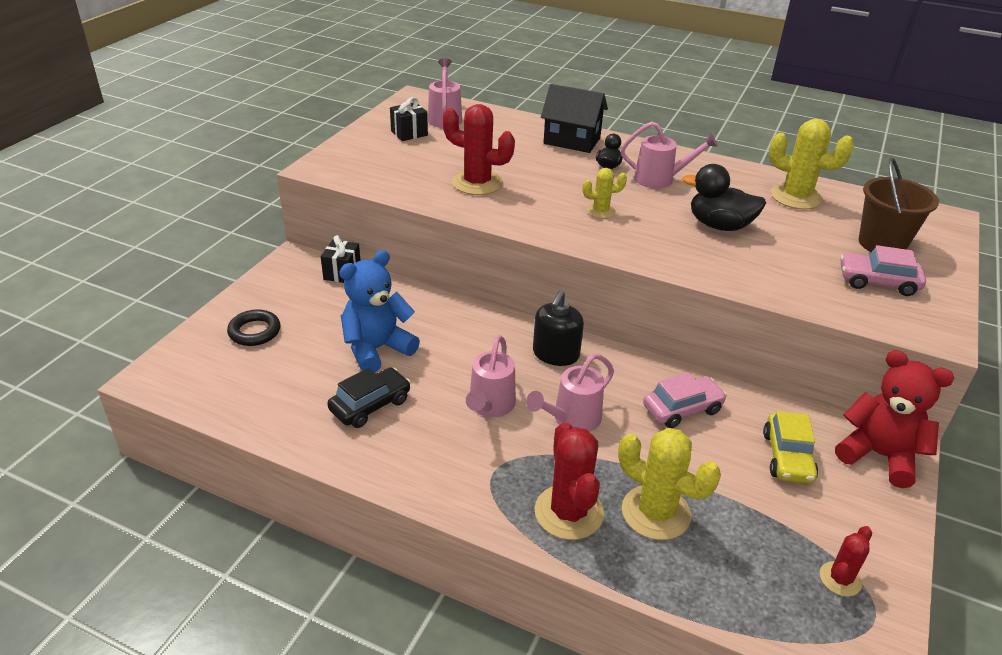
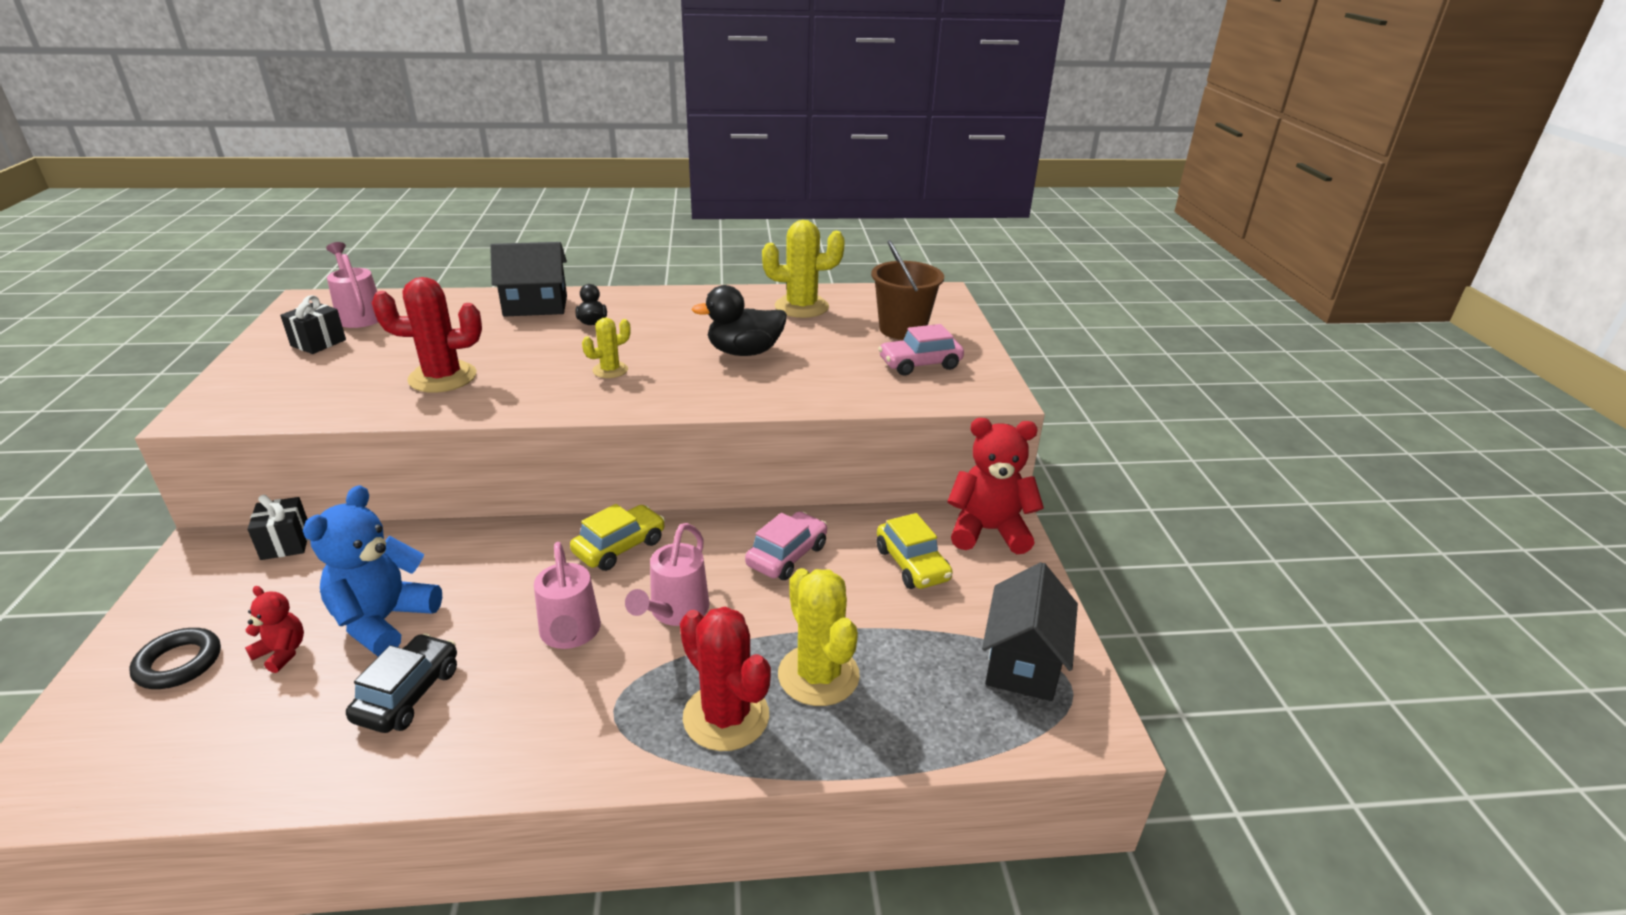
camera: 30 degrees left, 5 degrees down
black soap dispenser [533,290,584,366] -> yellow car [570,504,665,571]
yellow cactus [618,428,721,540] -> yellow cactus turned 60 degrees clockwise [778,568,860,706]
pink watering can [621,122,718,189] -> none
red cactus [820,526,872,597] -> black house [982,562,1078,701]
none -> red teddy bear [245,586,304,673]

